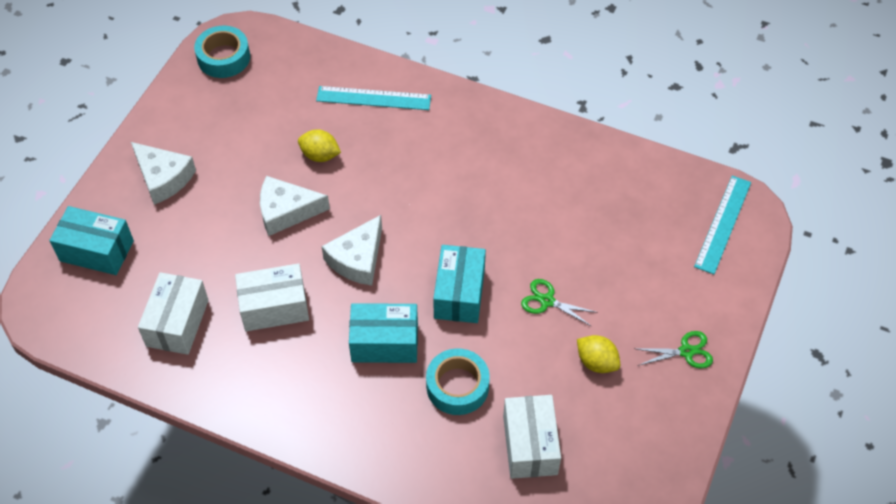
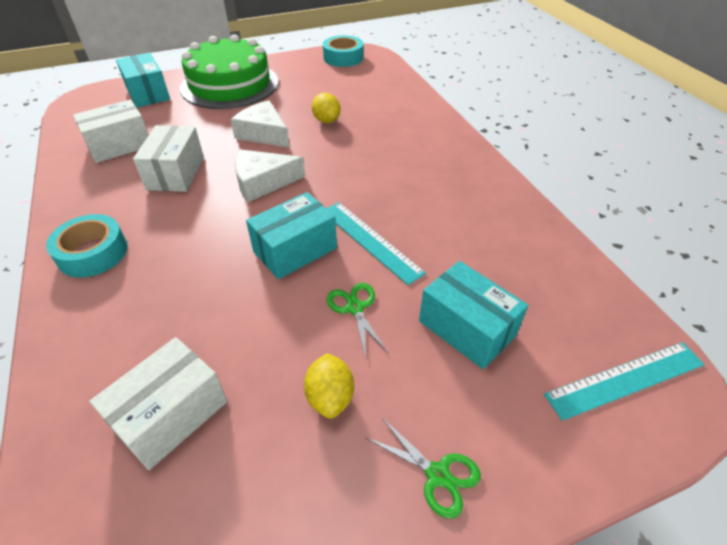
camera: 45 degrees right, 10 degrees down
white cheese [131,142,196,205] -> green cake [180,34,279,109]
white box [235,263,309,331] -> white box turned 60 degrees clockwise [133,125,204,192]
turquoise ruler [316,86,431,110] -> turquoise ruler moved to [326,202,426,285]
turquoise box [349,303,418,363] -> turquoise box moved to [419,261,528,369]
turquoise tape [426,348,490,415] -> turquoise tape moved to [46,214,128,278]

